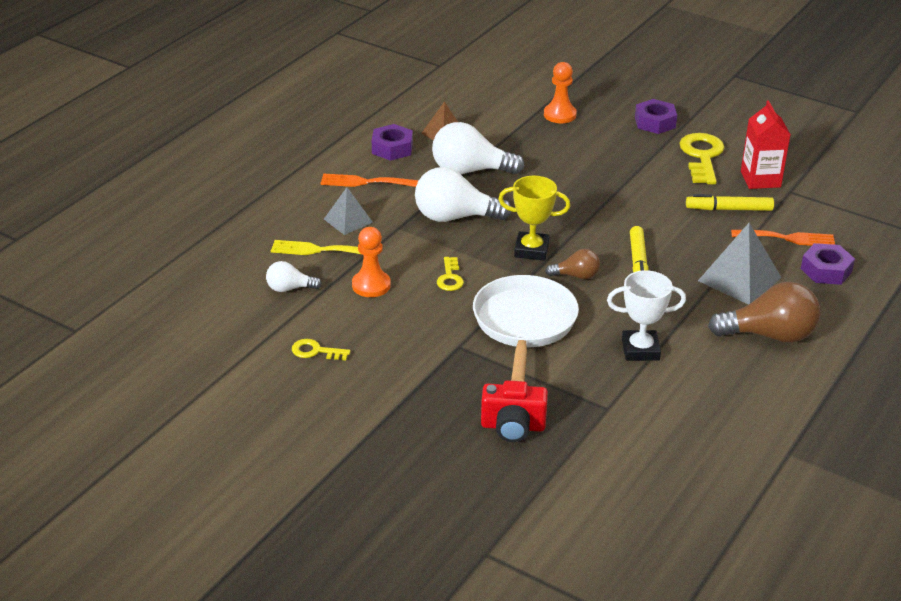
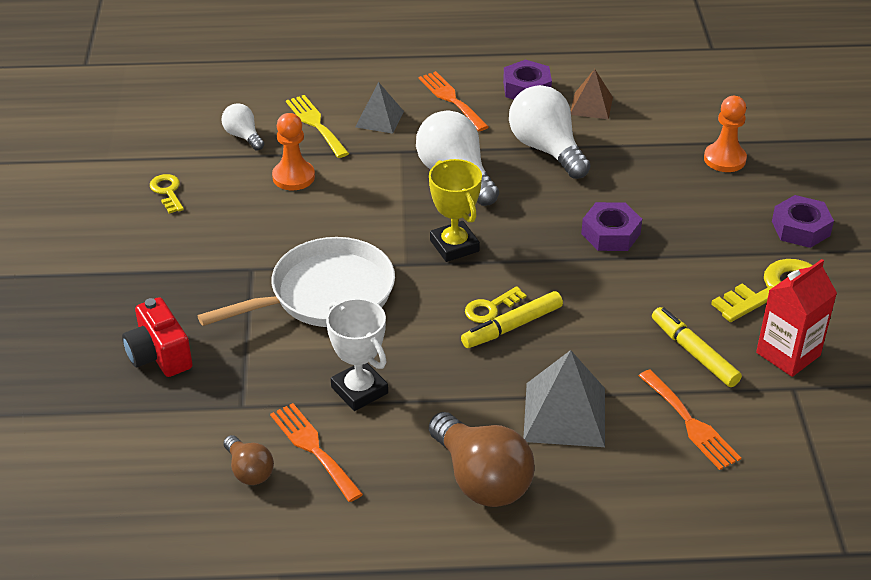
camera: 55 degrees right, 5 degrees up
yellow key [437,257,464,291] -> yellow key moved to [465,286,526,323]
brown light bulb [545,249,600,279] -> brown light bulb moved to [224,435,274,485]
purple nut [801,243,855,285] -> purple nut moved to [581,202,642,251]
none -> orange fork [270,403,363,502]

